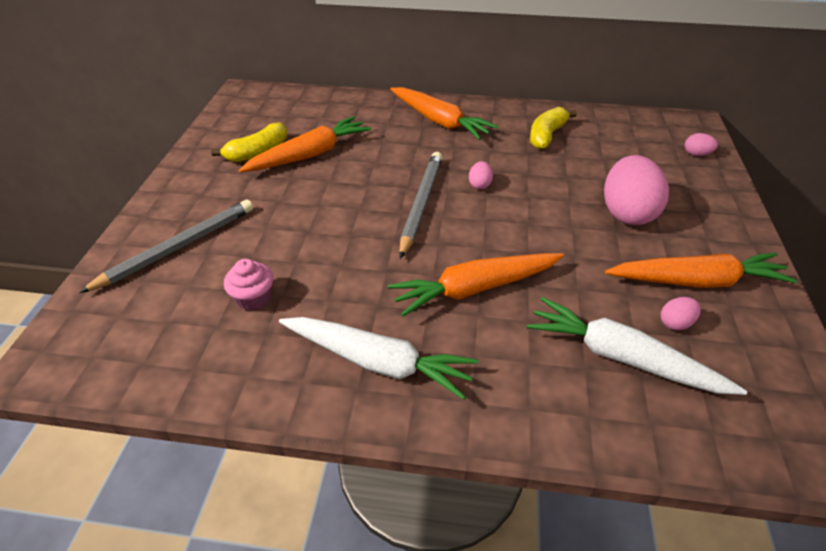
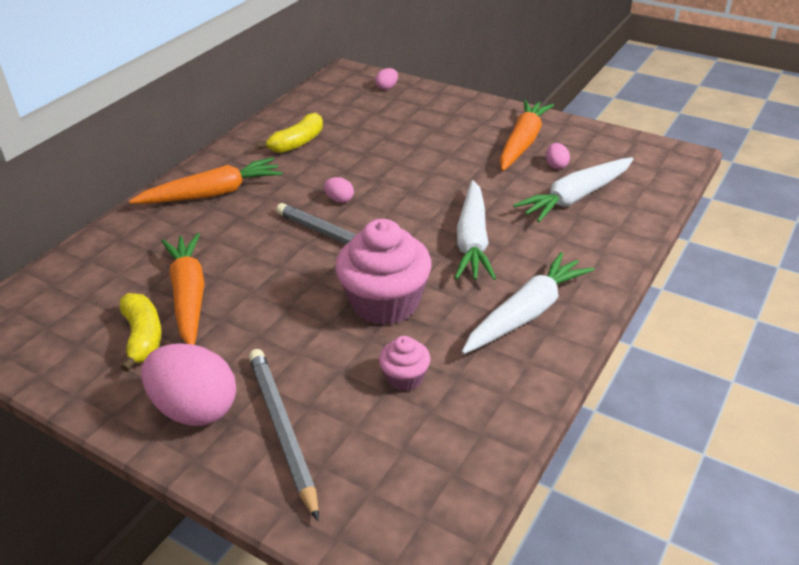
camera: 65 degrees left, 5 degrees down
orange carrot [388,253,564,316] -> white carrot [455,180,496,280]
yellow banana [530,107,577,149] -> yellow banana turned 105 degrees counterclockwise [257,112,323,153]
pink egg [604,155,669,225] -> pink egg moved to [141,343,236,426]
none -> pink cupcake [335,219,432,325]

